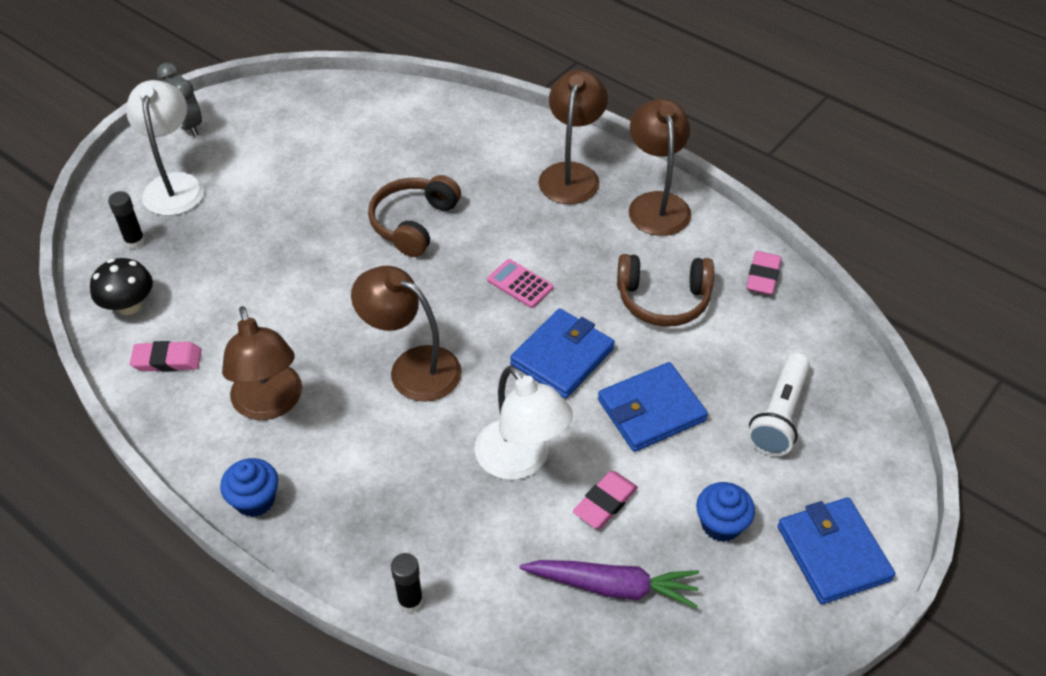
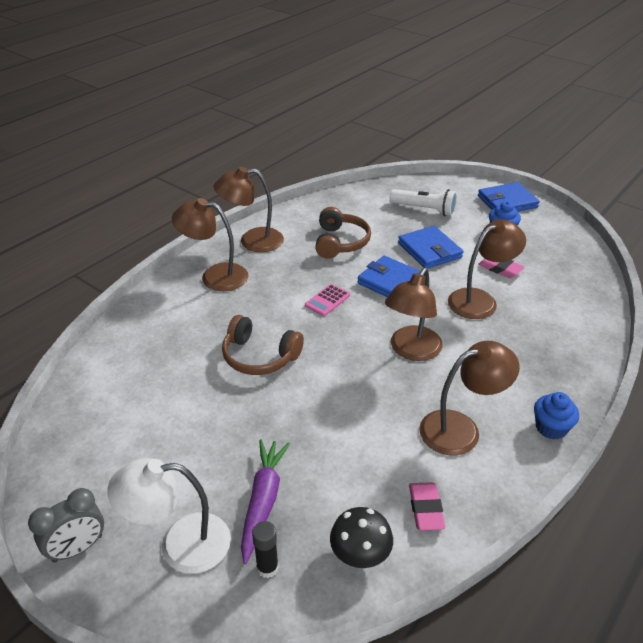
camera: 90 degrees left, 10 degrees down
black glue stick [391,553,423,613] -> none
white lamp [474,365,573,480] -> brown lamp [448,219,526,319]
purple carrot [519,560,699,608] -> purple carrot moved to [241,439,290,564]
pink eraser [746,251,781,295] -> none

